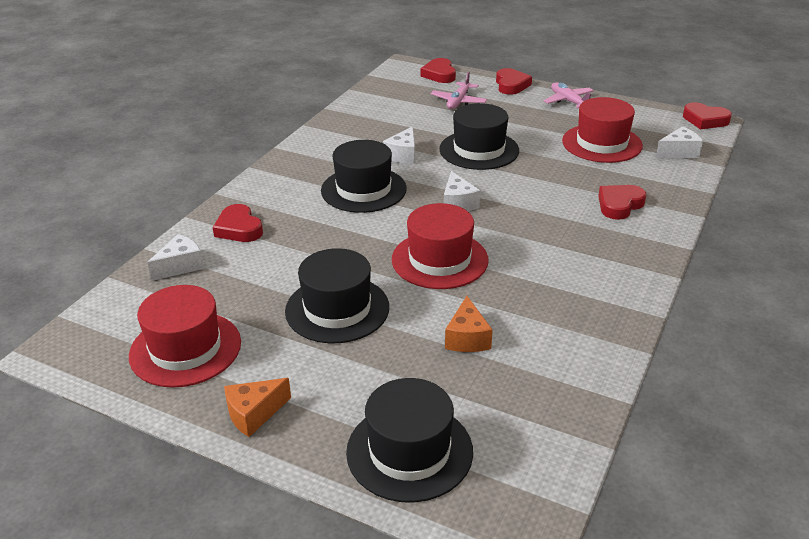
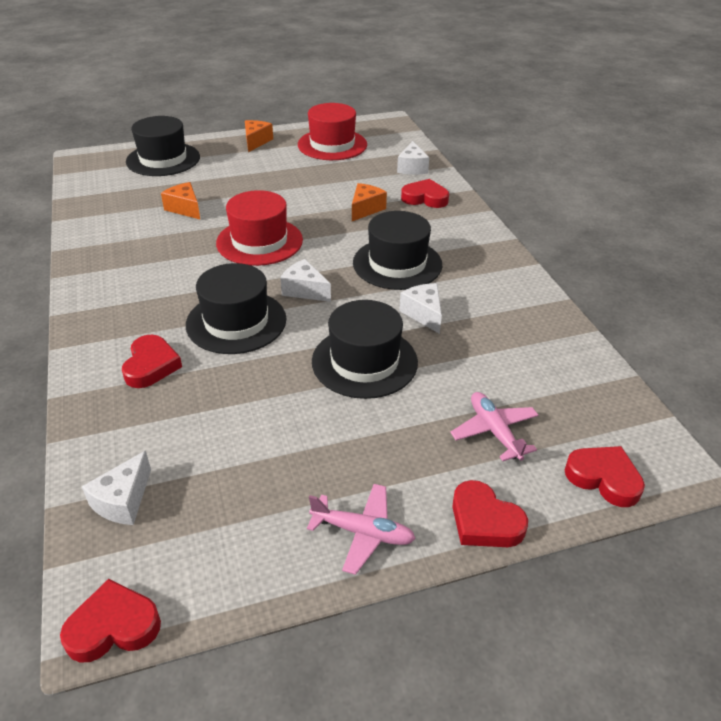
camera: 135 degrees right, 5 degrees up
black hat [285,248,389,343] -> black hat moved to [186,263,286,354]
red hat [562,97,643,163] -> none
none -> orange cheese [352,183,387,221]

